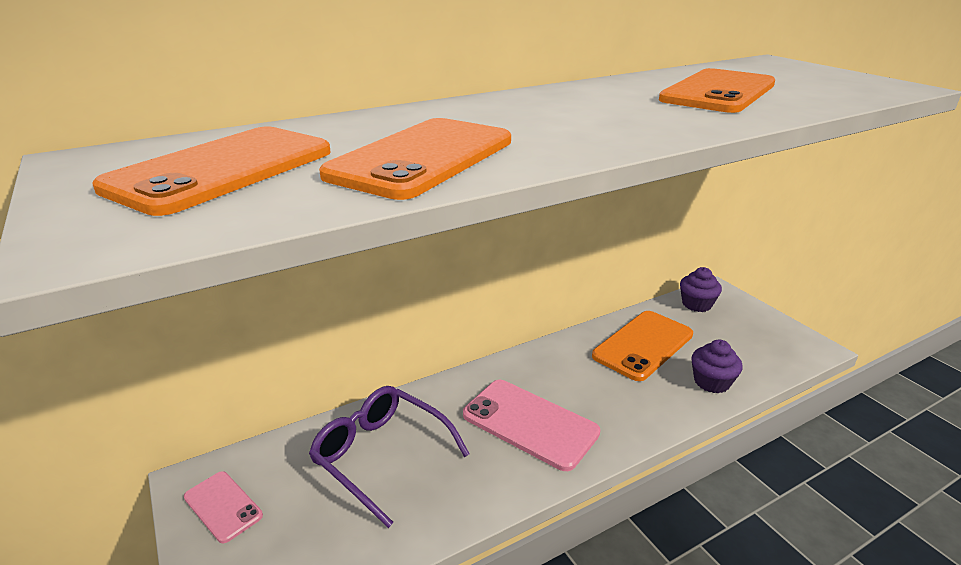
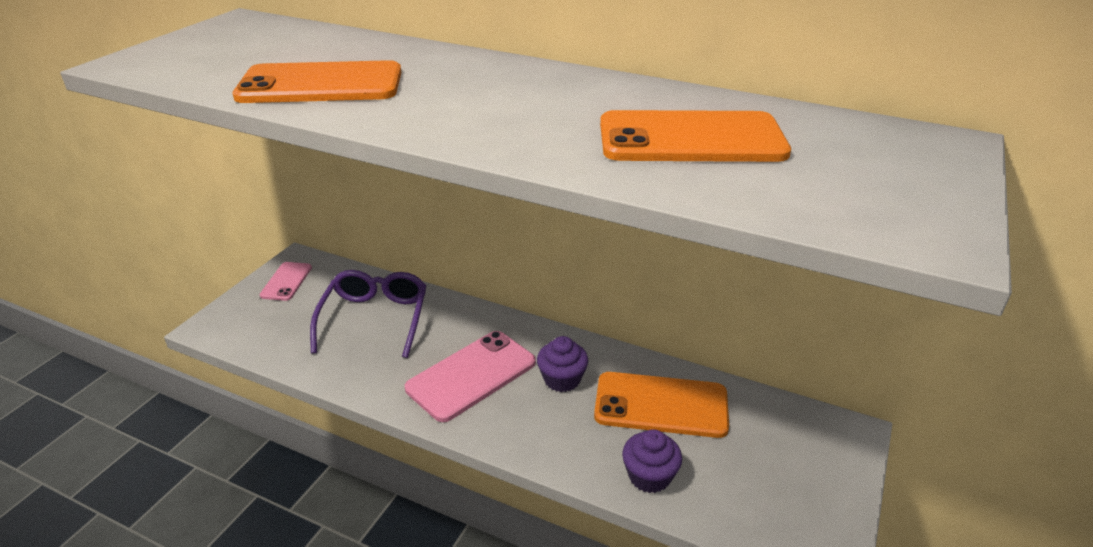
camera: 55 degrees right, 5 degrees up
orange phone [92,127,331,216] -> none
pink phone [463,380,600,471] -> pink phone turned 45 degrees clockwise [405,331,536,422]
purple cupcake [680,267,722,312] -> purple cupcake moved to [537,336,588,392]

